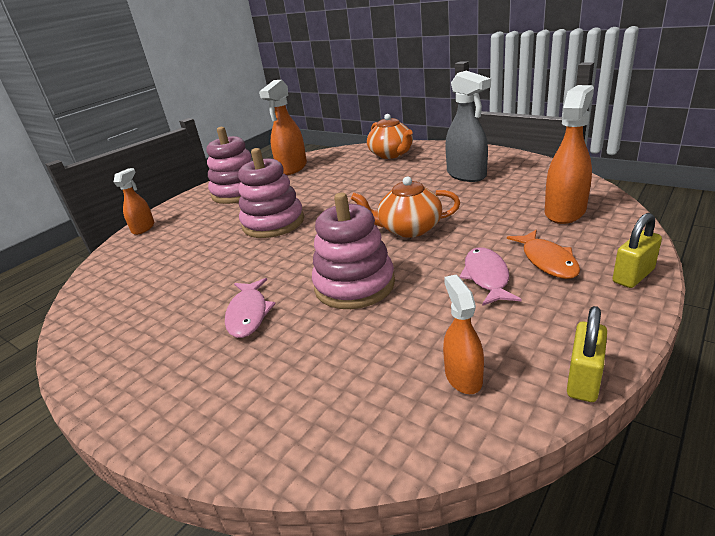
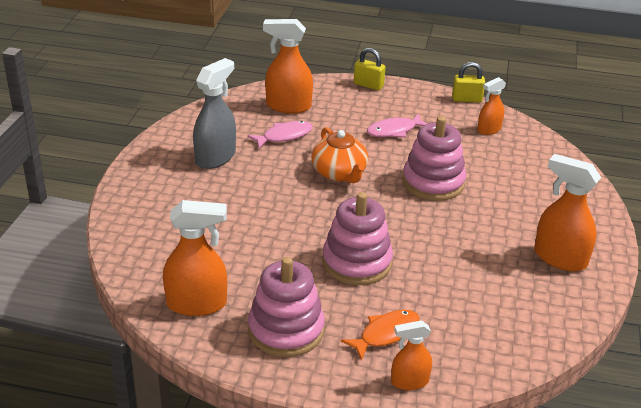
camera: 120 degrees left, 5 degrees up
pink fish [225,278,276,338] -> pink fish moved to [247,121,313,148]
orange teapot [367,114,413,159] -> none
orange fish [507,230,580,279] -> orange fish moved to [341,310,420,361]
none -> orange spray bottle [534,154,601,271]

